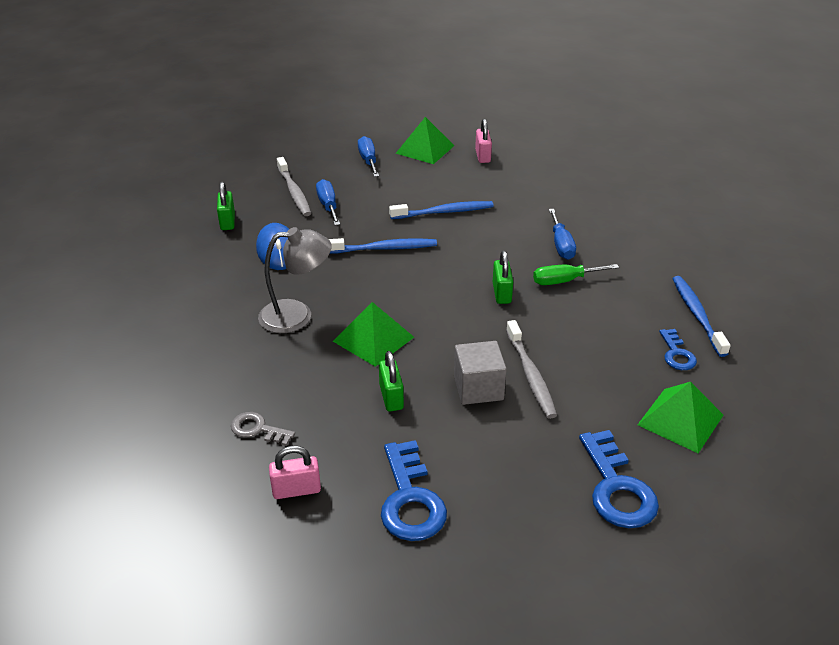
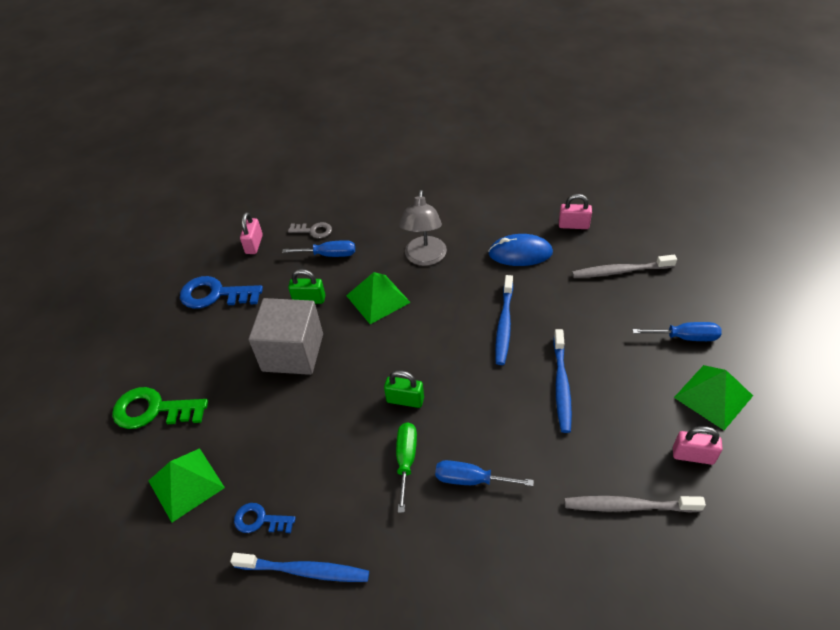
camera: 110 degrees right, 10 degrees up
green padlock [217,182,235,230] -> pink padlock [559,194,592,229]
grey key [231,412,295,446] -> grey key turned 60 degrees clockwise [288,222,332,238]
blue screwdriver [316,179,340,225] -> blue screwdriver moved to [282,240,355,257]
grey cube [454,341,507,405] -> grey cube [249,298,323,375], size x1.50
grey toothbrush [506,320,557,419] -> grey toothbrush moved to [564,496,706,513]
blue key [579,430,659,528] -> green key [112,387,208,429]

